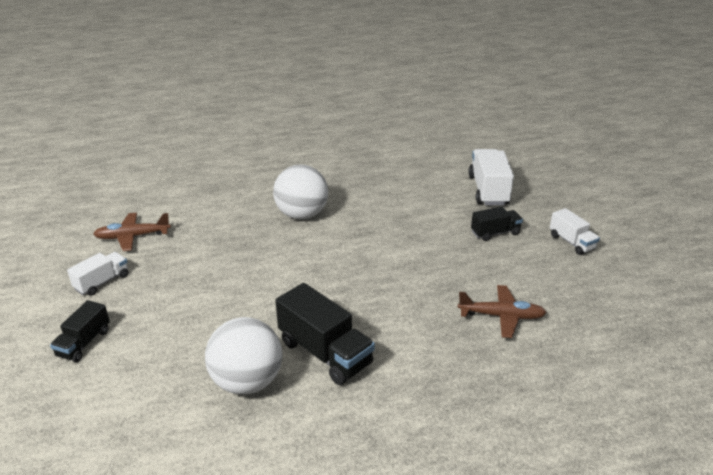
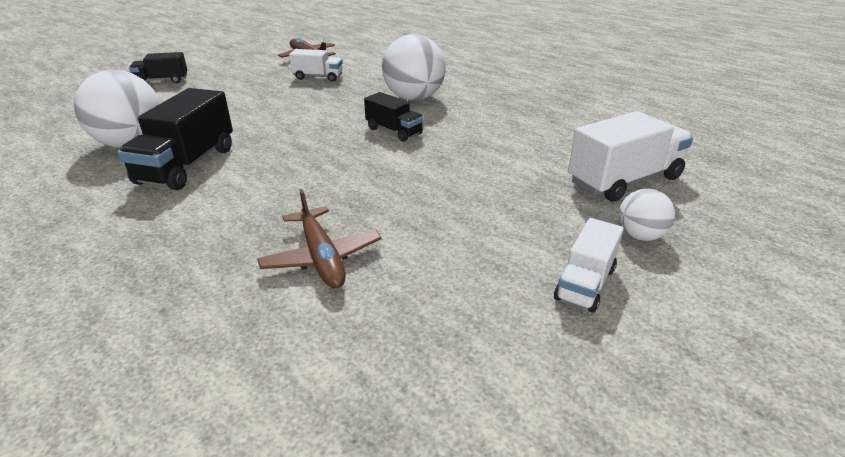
camera: 60 degrees right, 0 degrees up
white truck [67,252,128,296] -> white truck moved to [289,49,343,82]
black truck [471,207,523,241] -> black truck moved to [364,92,424,142]
none -> white ball [618,189,675,241]

